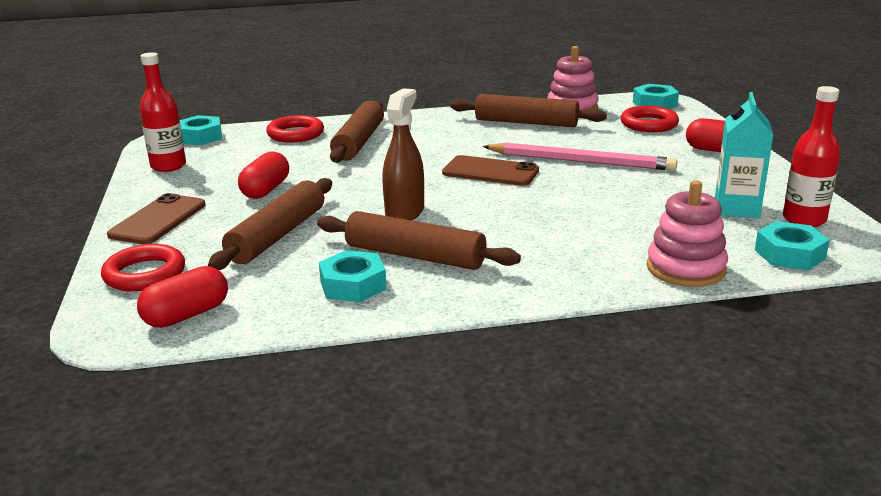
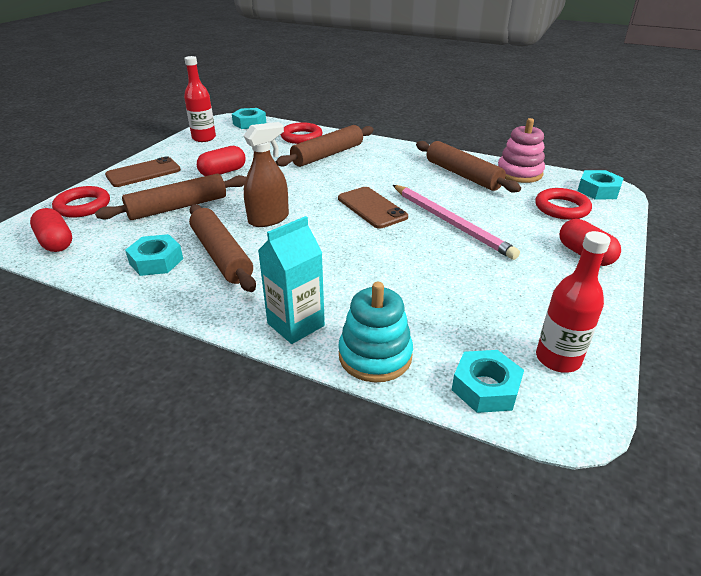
camera: 35 degrees right, 10 degrees up
red capsule [137,266,228,328] -> red capsule turned 60 degrees clockwise [30,208,72,252]
pink stacking toy [647,180,728,287] -> turquoise stacking toy [338,282,413,383]
turquoise carton [715,92,773,218] -> turquoise carton moved to [258,216,325,344]

